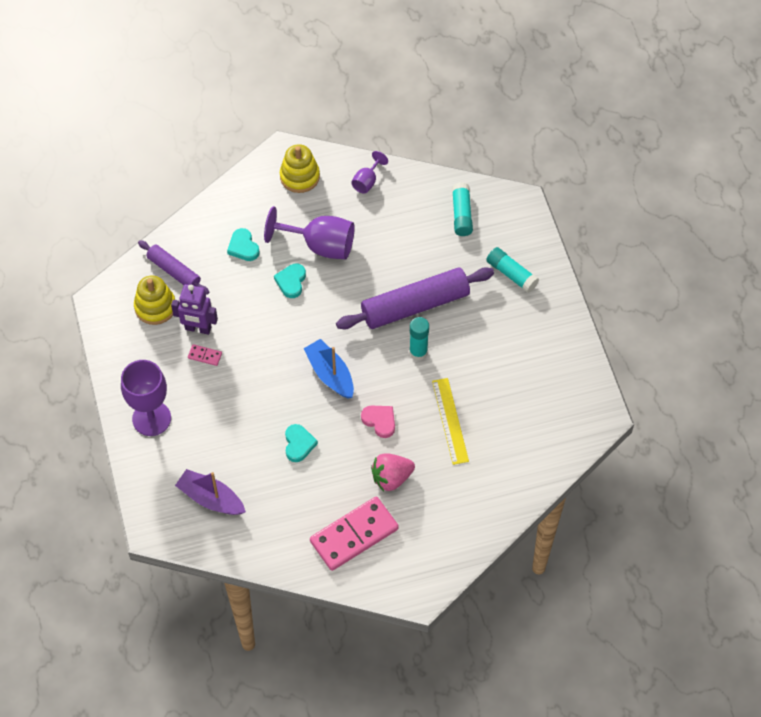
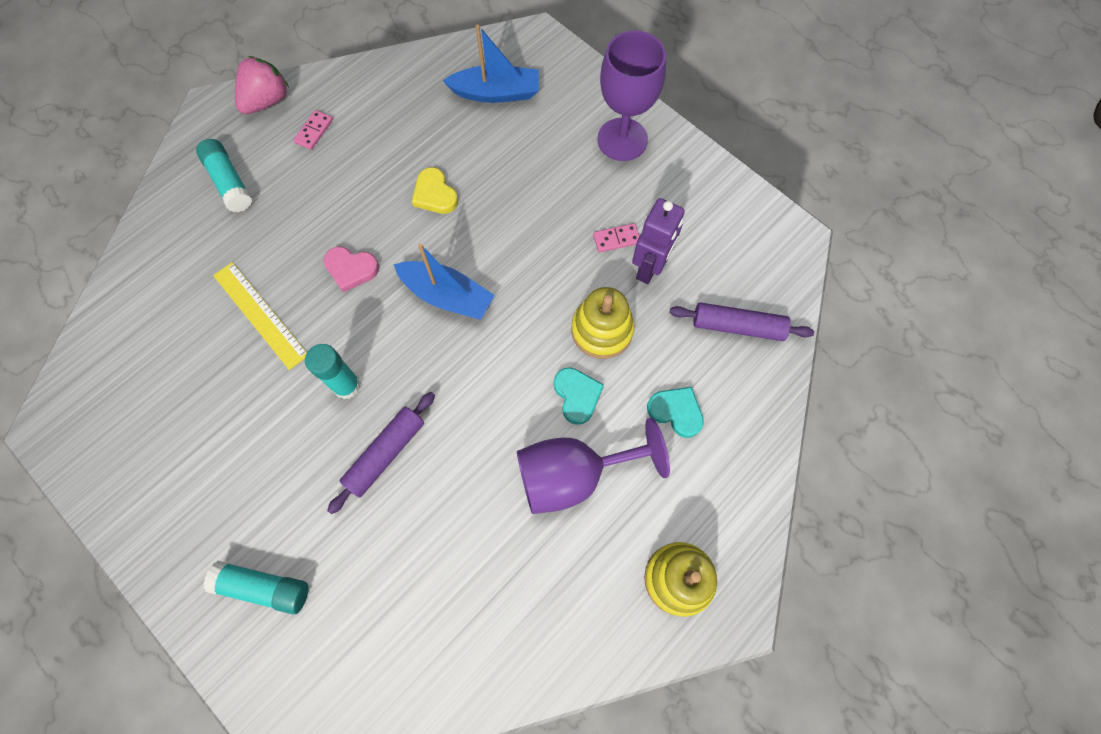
camera: 150 degrees right, 10 degrees up
yellow stacking toy [134,275,175,325] -> yellow stacking toy moved to [571,287,635,359]
purple robot [171,284,218,335] -> purple robot turned 135 degrees clockwise [632,198,685,284]
purple boat [175,469,246,515] -> blue boat [443,24,539,103]
turquoise heart [285,424,318,462] -> yellow heart [412,167,458,214]
pink domino [310,497,399,571] -> pink domino [293,110,333,150], size x0.41
purple rolling pin [336,267,494,329] -> purple rolling pin [327,392,435,514], size x0.57
purple goblet [351,151,388,194] -> none
pink strawberry [371,453,415,491] -> pink strawberry moved to [235,56,289,114]
turquoise glue stick [452,182,473,236] -> turquoise glue stick moved to [196,139,252,212]

